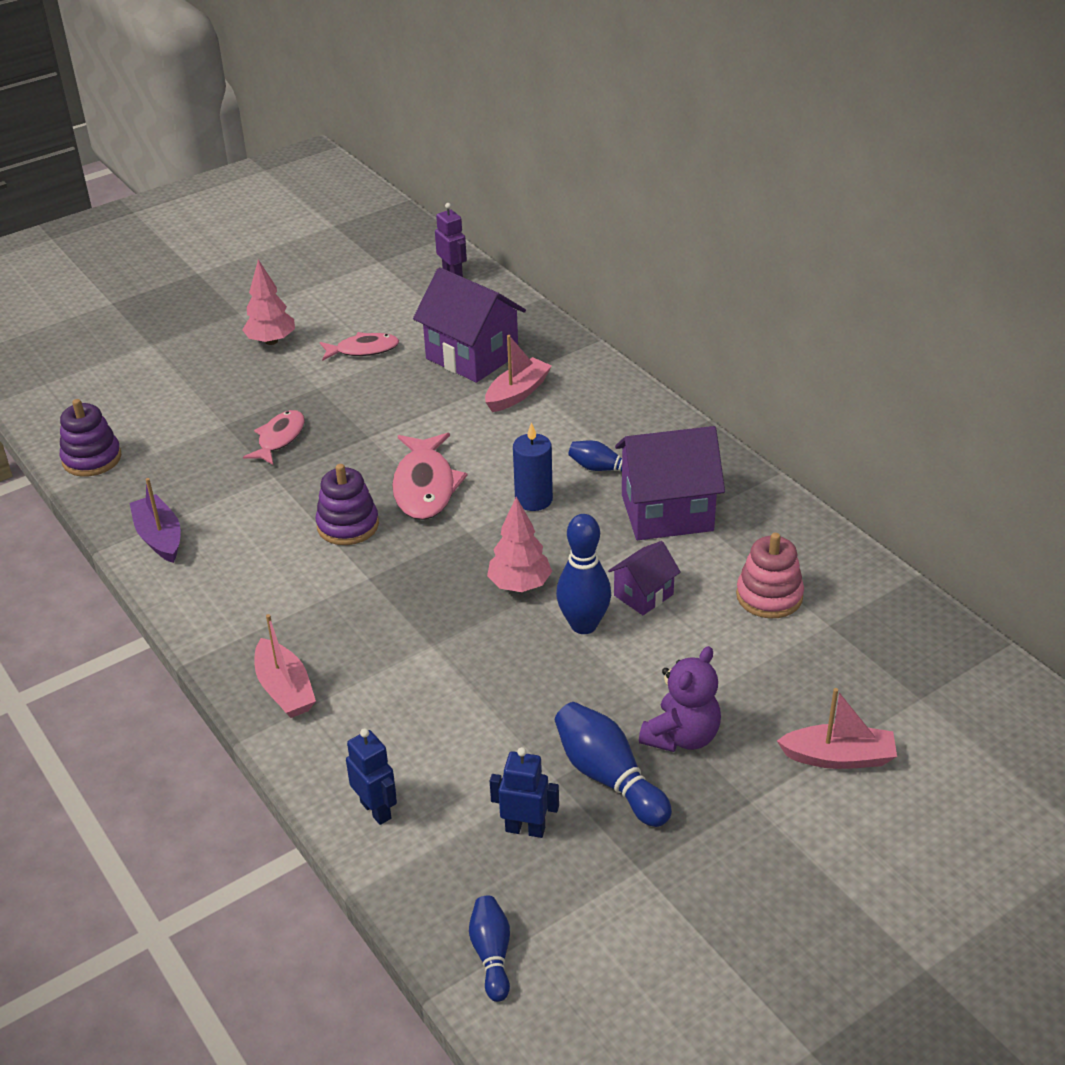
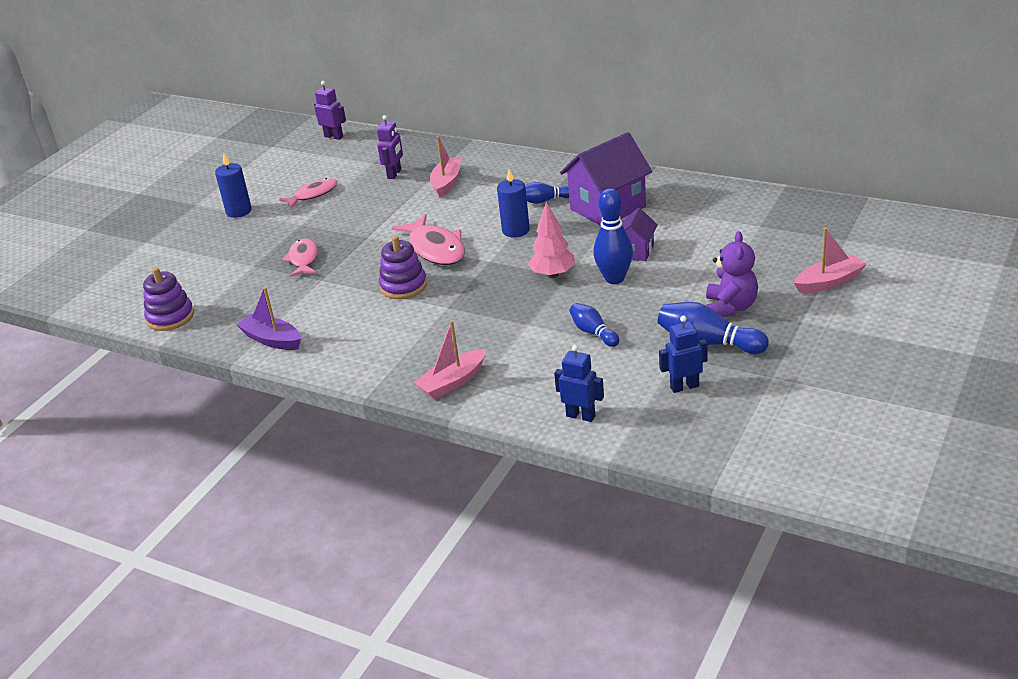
camera: 25 degrees left, 5 degrees down
pink tree [242,260,295,345] -> blue candle [215,154,252,218]
pink boat [255,614,316,718] -> pink boat turned 105 degrees clockwise [414,320,486,400]
purple house [413,267,526,383] -> purple robot [377,115,403,179]
blue bowling pin [469,896,510,1002] -> blue bowling pin moved to [569,303,619,347]
pink stacking toy [736,533,804,618] -> none

